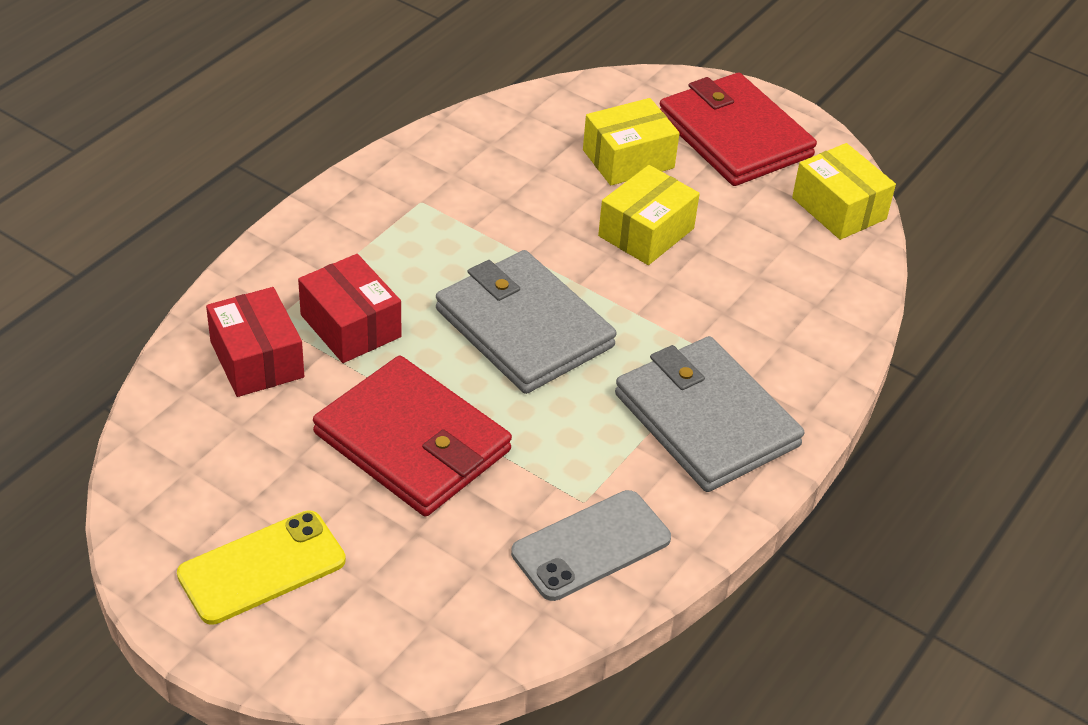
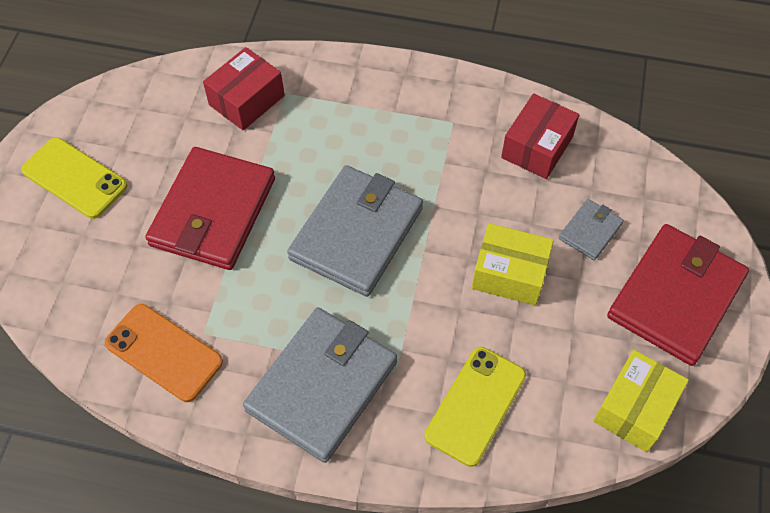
camera: 70 degrees right, 15 degrees up
red box [298,254,401,363] -> red box moved to [501,93,579,179]
grey phone [511,490,671,601] -> orange phone [105,304,223,402]
yellow box [583,98,679,185] -> grey wallet [559,199,624,261]
none -> yellow phone [424,347,526,467]

